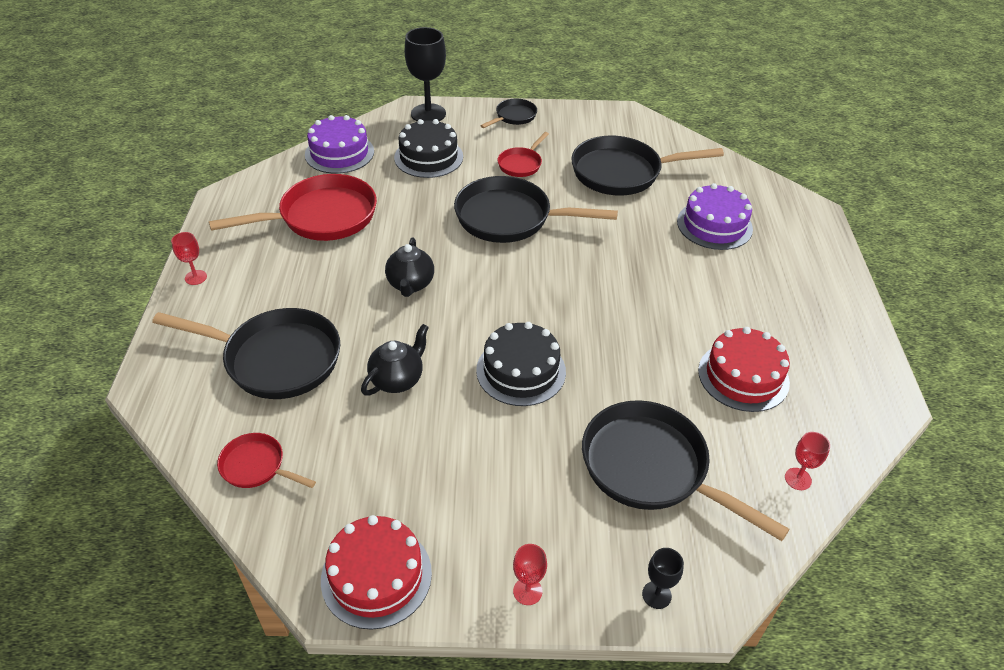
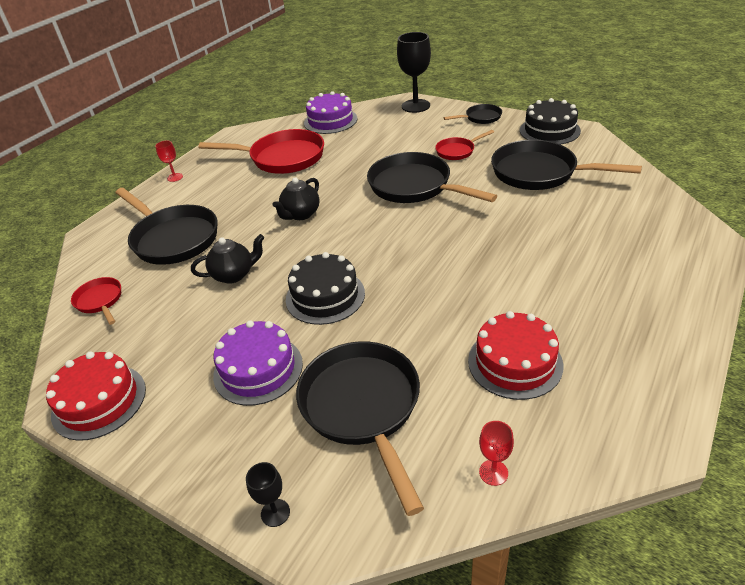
camera: 35 degrees right, 5 degrees down
black cake [394,119,463,178] -> black cake moved to [520,98,581,145]
red goblet [513,544,547,605] -> none
purple cake [677,183,753,250] -> purple cake moved to [213,320,303,406]

